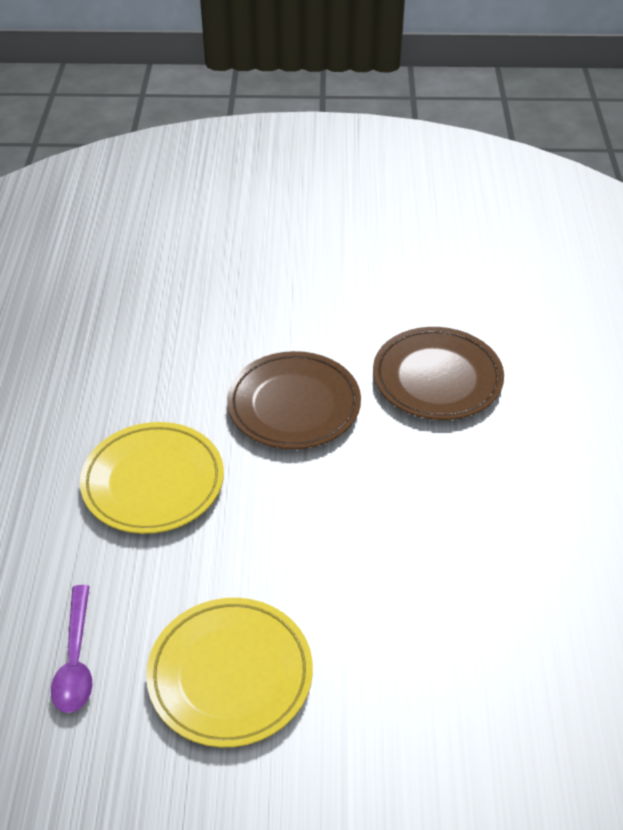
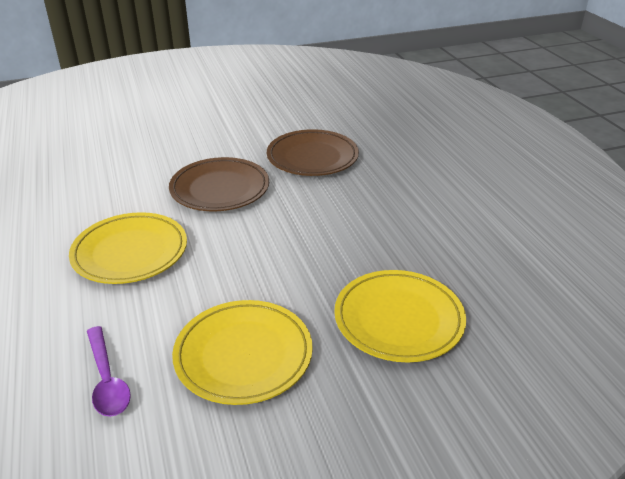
camera: 20 degrees left, 10 degrees down
none -> yellow plate [334,270,466,362]

